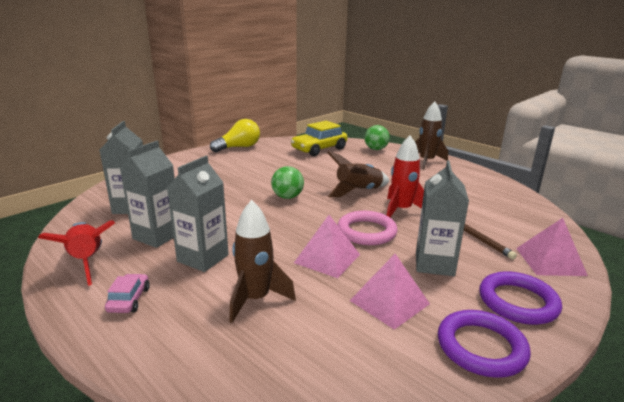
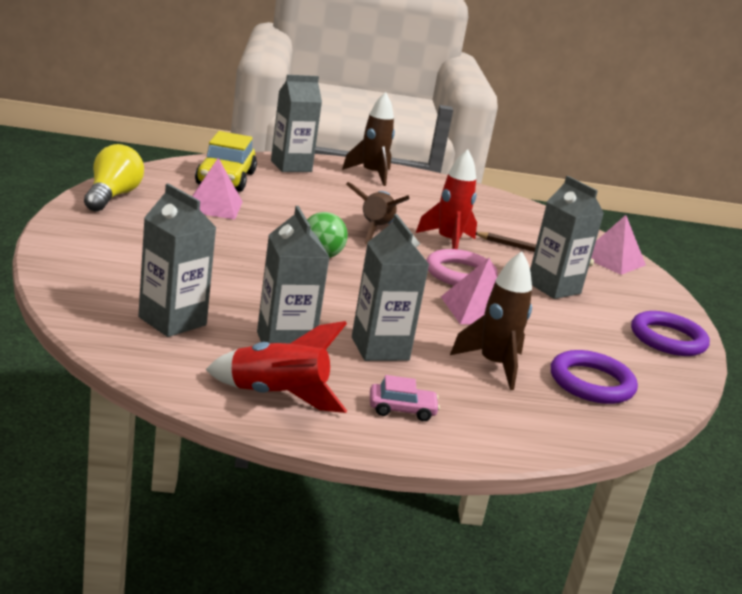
camera: 50 degrees left, 0 degrees up
pink car [105,274,150,313] -> pink car turned 135 degrees clockwise [370,375,440,421]
pink pyramid [350,254,430,330] -> pink pyramid moved to [192,158,243,220]
green ball [365,125,390,150] -> grey carton [271,75,322,172]
purple ring [479,271,562,325] -> purple ring moved to [551,350,638,404]

